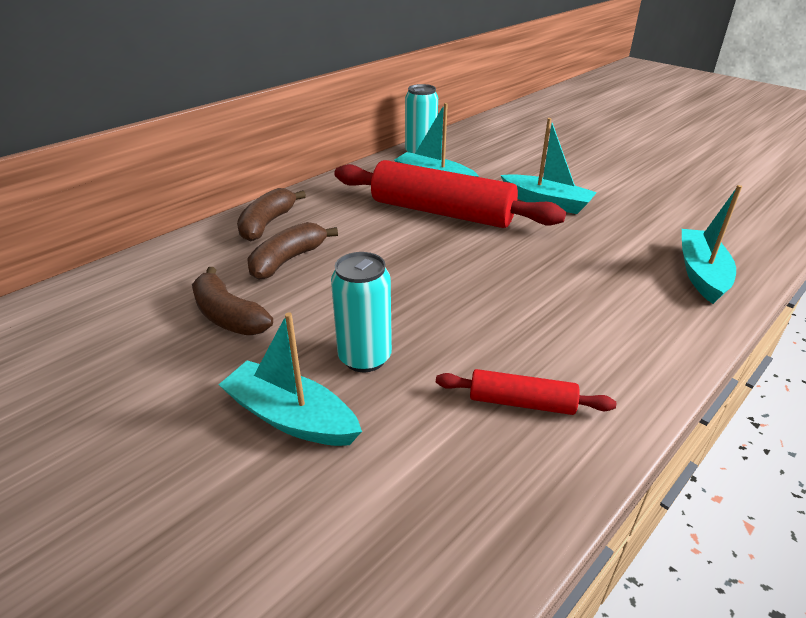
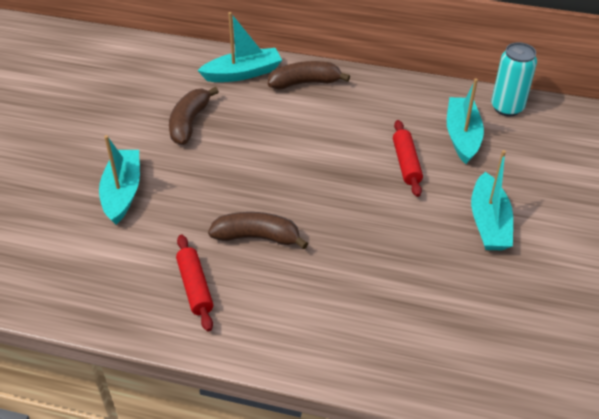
camera: 60 degrees right, 10 degrees up
brown banana [247,222,338,280] -> brown banana moved to [208,212,308,249]
turquoise can [331,252,392,372] -> none
red rolling pin [334,160,566,228] -> red rolling pin [393,120,423,197], size x0.47
turquoise boat [682,185,742,304] -> turquoise boat moved to [197,12,282,82]

